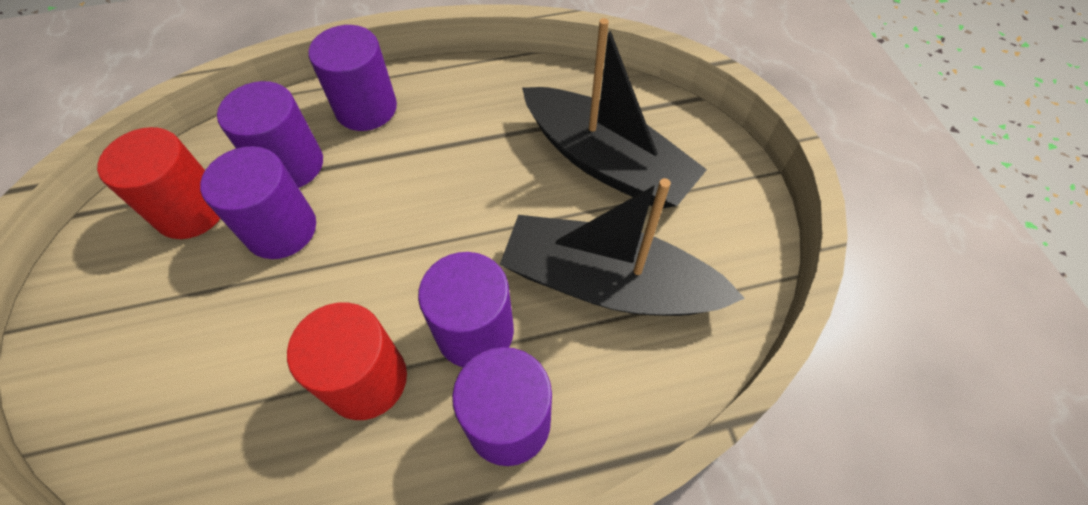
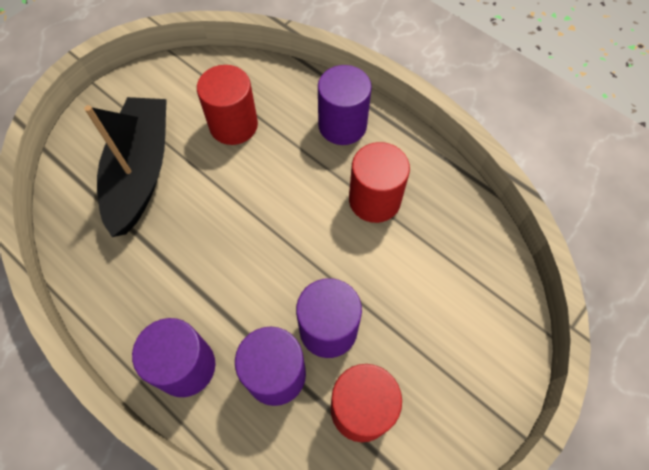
camera: 125 degrees left, 5 degrees up
purple cylinder [418,252,514,367] -> none
black boat [500,178,745,316] -> red cylinder [197,65,258,145]

